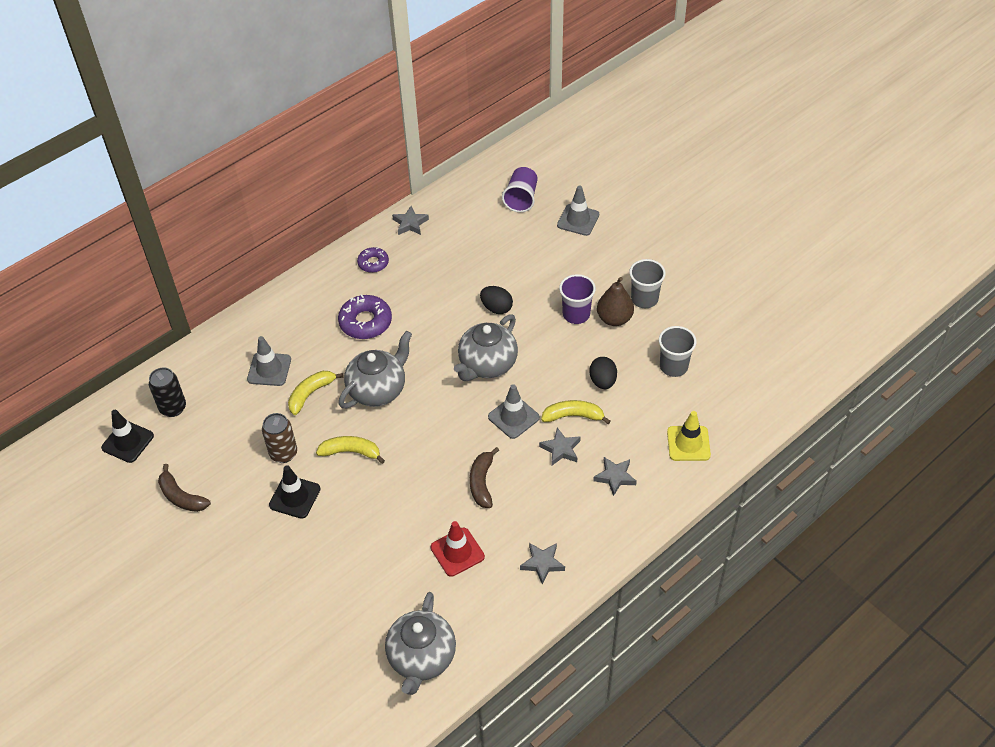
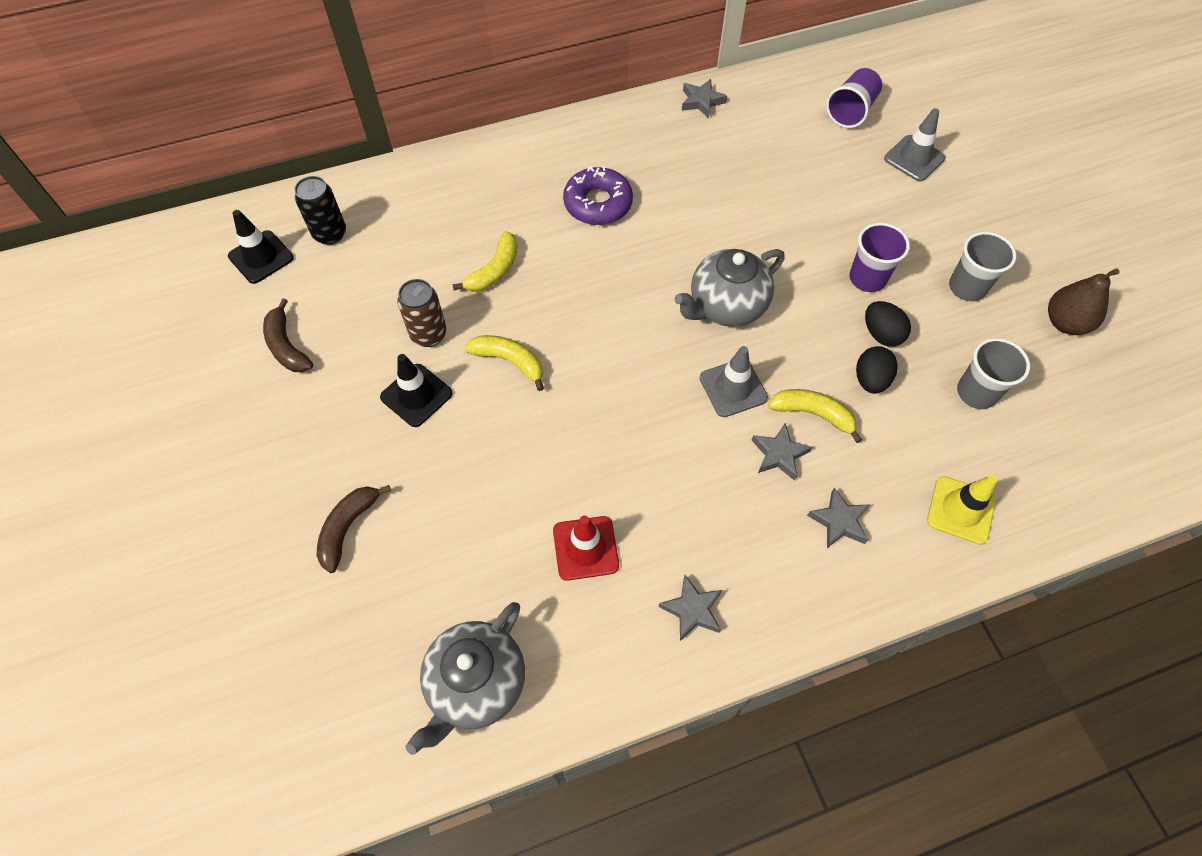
camera: 20 degrees right, 10 degrees up
grey traffic cone [247,336,291,386] -> none
yellow banana [288,371,344,415] -> yellow banana turned 150 degrees clockwise [452,231,517,292]
grey teapot [339,331,412,408] -> none
purple donut [357,247,389,273] -> none
brown banana [470,447,499,508] -> brown banana moved to [317,485,391,573]
black egg [480,286,513,314] -> black egg moved to [865,301,911,347]
brown pear [597,277,634,326] -> brown pear moved to [1048,269,1120,335]

